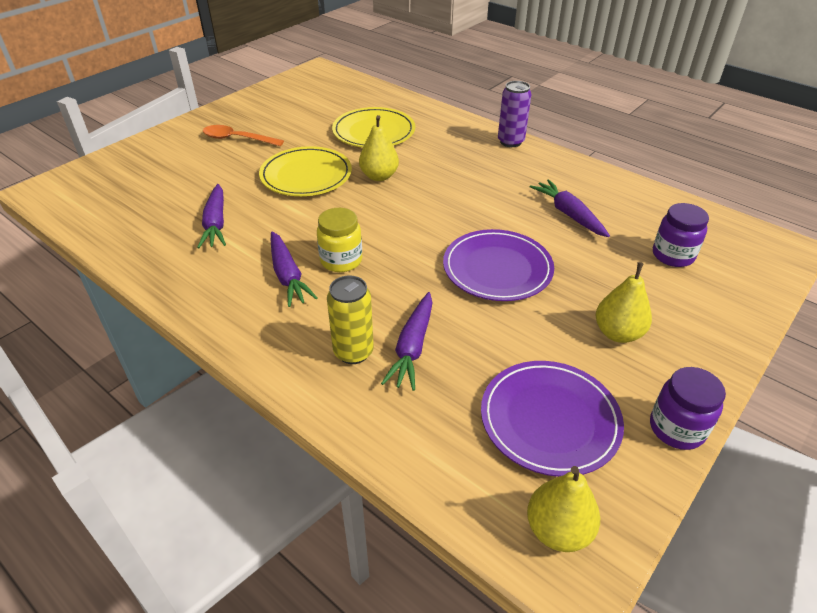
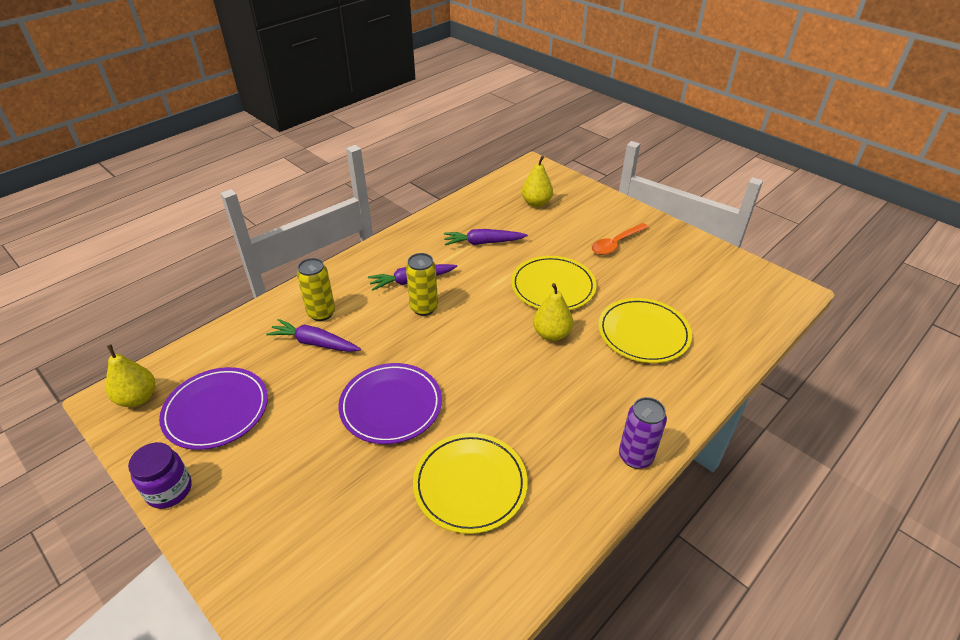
camera: 95 degrees right, 0 degrees up
orange spoon [203,125,284,146] -> orange spoon turned 150 degrees counterclockwise [591,223,649,255]
yellow jar [317,208,362,272] -> yellow can [406,253,438,316]
purple carrot [530,179,610,237] -> yellow plate [413,433,528,534]
yellow pear [596,262,652,343] -> yellow pear moved to [522,156,553,207]
purple jar [653,203,709,267] -> none

